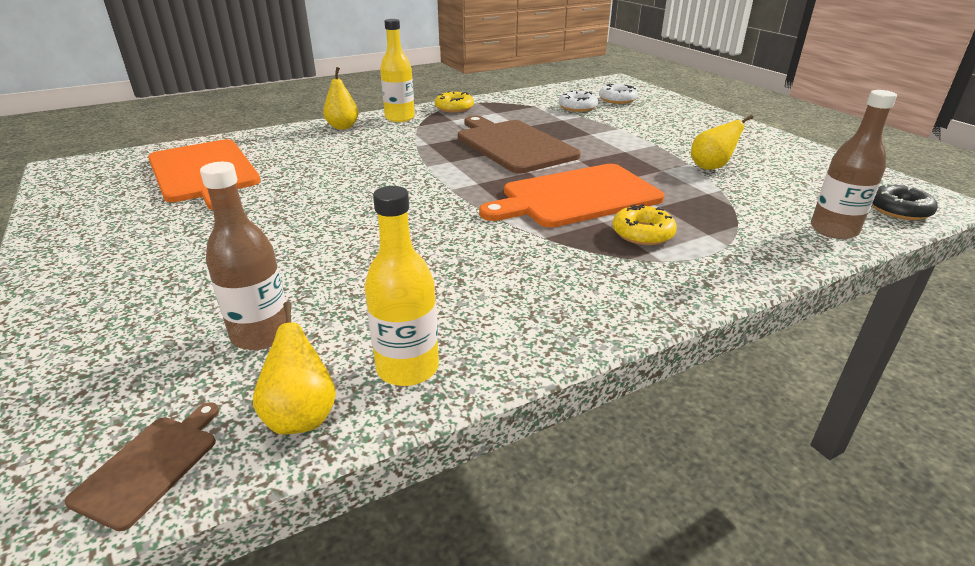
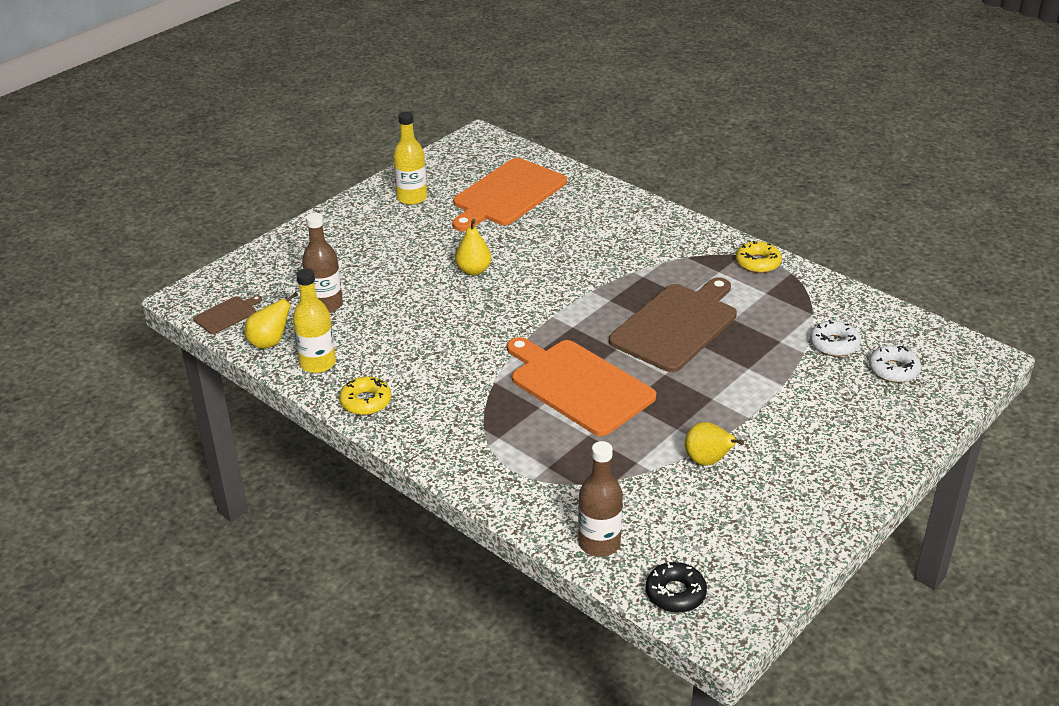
camera: 70 degrees right, 5 degrees up
brown cutting board [65,402,219,531] -> brown cutting board turned 45 degrees counterclockwise [193,295,262,334]
yellow pear [323,67,358,130] -> yellow pear moved to [455,219,491,275]
yellow bottle [380,19,415,122] -> yellow bottle moved to [393,111,427,205]
yellow donut [612,204,677,245] -> yellow donut moved to [339,376,391,415]

